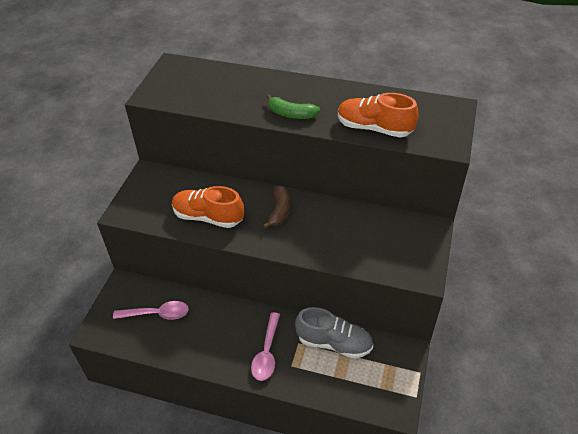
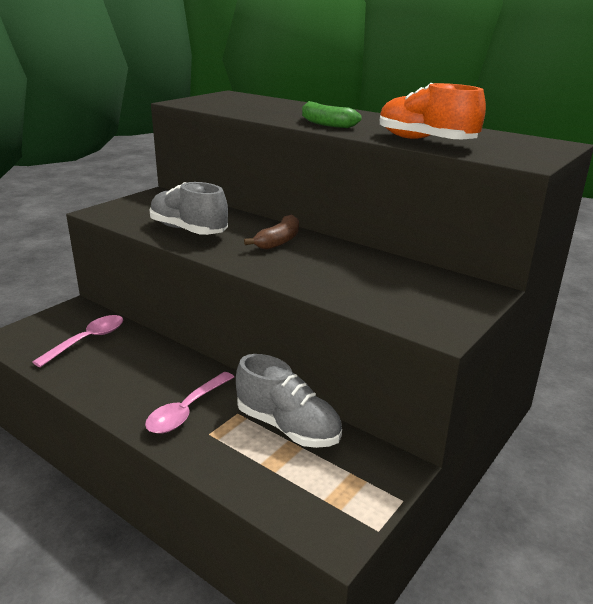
camera: 20 degrees right, 20 degrees down
pink spoon [113,301,189,320] -> pink spoon turned 75 degrees counterclockwise [32,315,123,367]
orange shoe [172,186,244,228] -> grey shoe [149,182,228,235]

